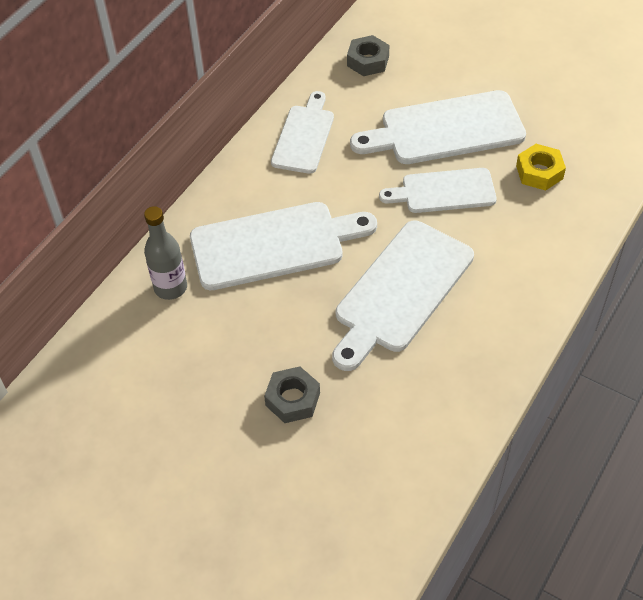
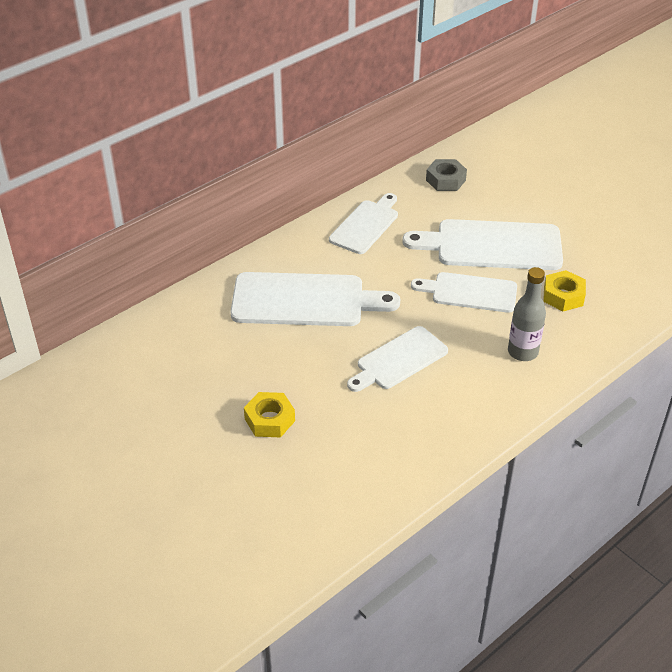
camera: 15 degrees right, 10 degrees down
grey bottle [144,206,187,300] -> grey bottle moved to [508,267,546,361]
grey nut [264,366,320,423] -> yellow nut [244,392,295,437]
white cutting board [332,221,474,371] -> white cutting board [347,326,448,392], size x0.64

